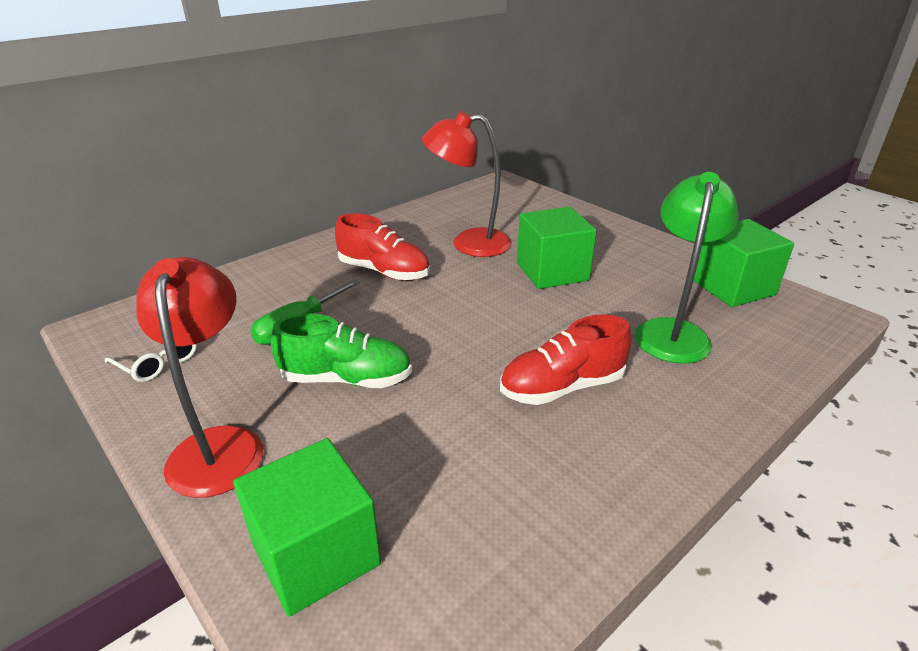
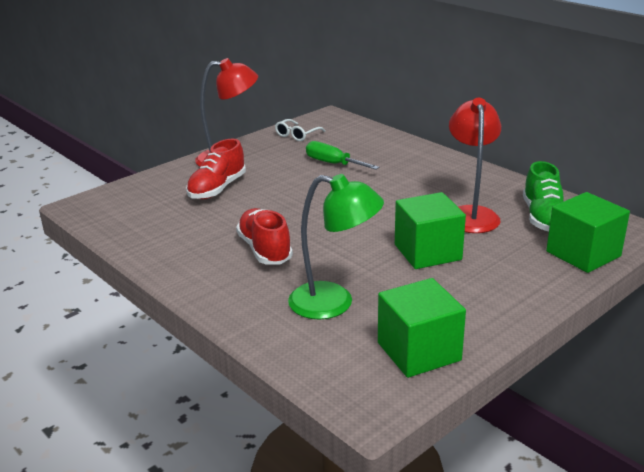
camera: 90 degrees right, 5 degrees down
green cube [233,438,381,617] -> green cube moved to [546,192,630,273]
green shoe [271,314,412,388] -> green shoe moved to [523,161,564,232]
red shoe [335,213,430,281] -> red shoe moved to [186,139,246,199]

